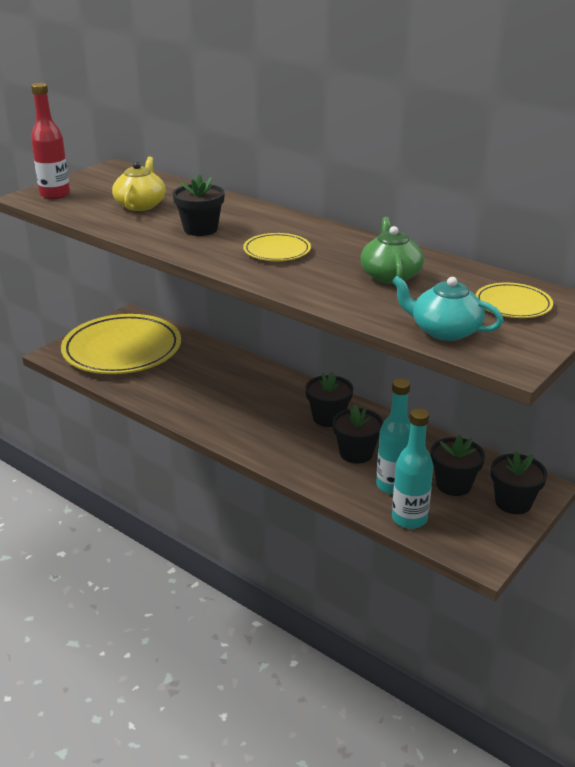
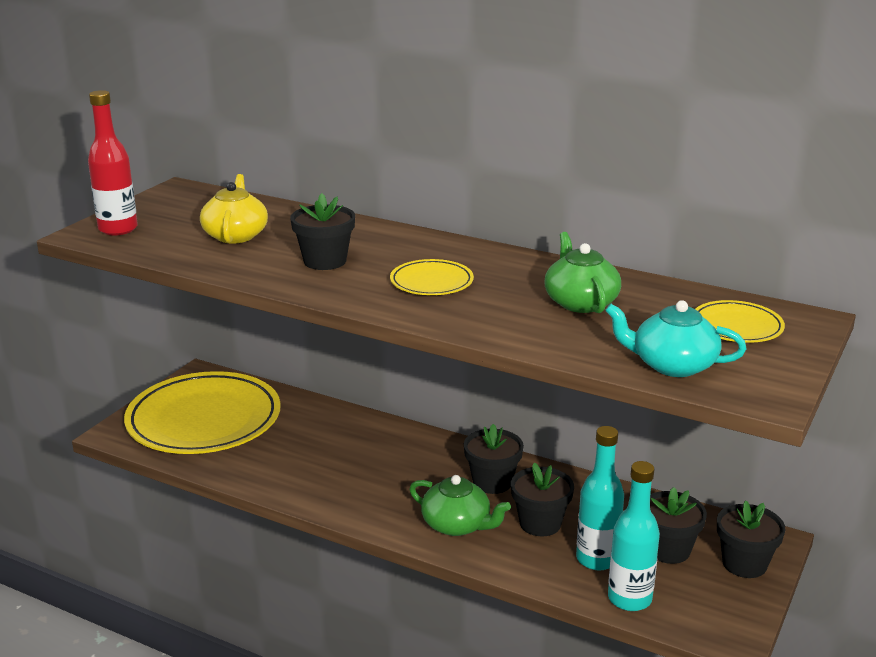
camera: 10 degrees left, 5 degrees down
none -> green teapot [409,475,511,536]

